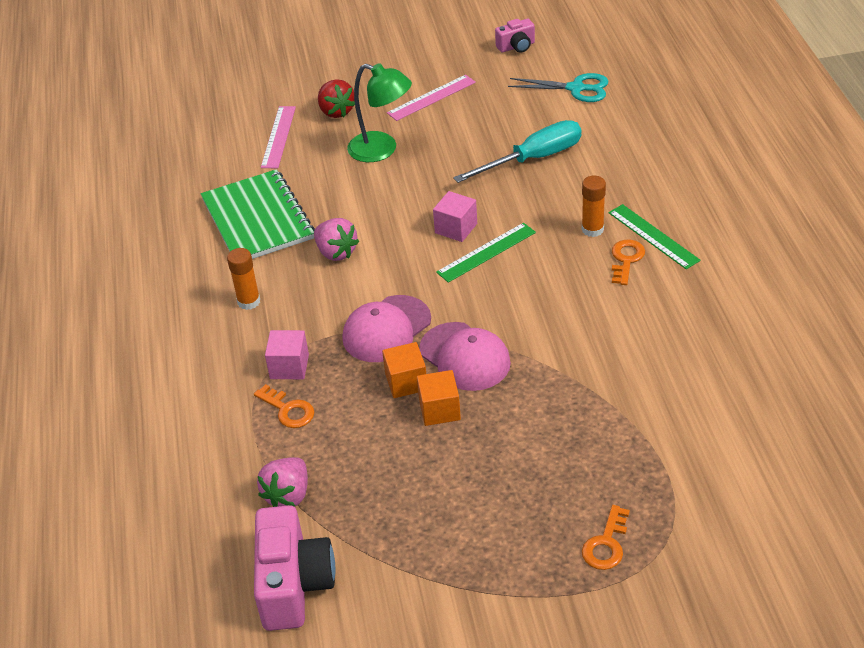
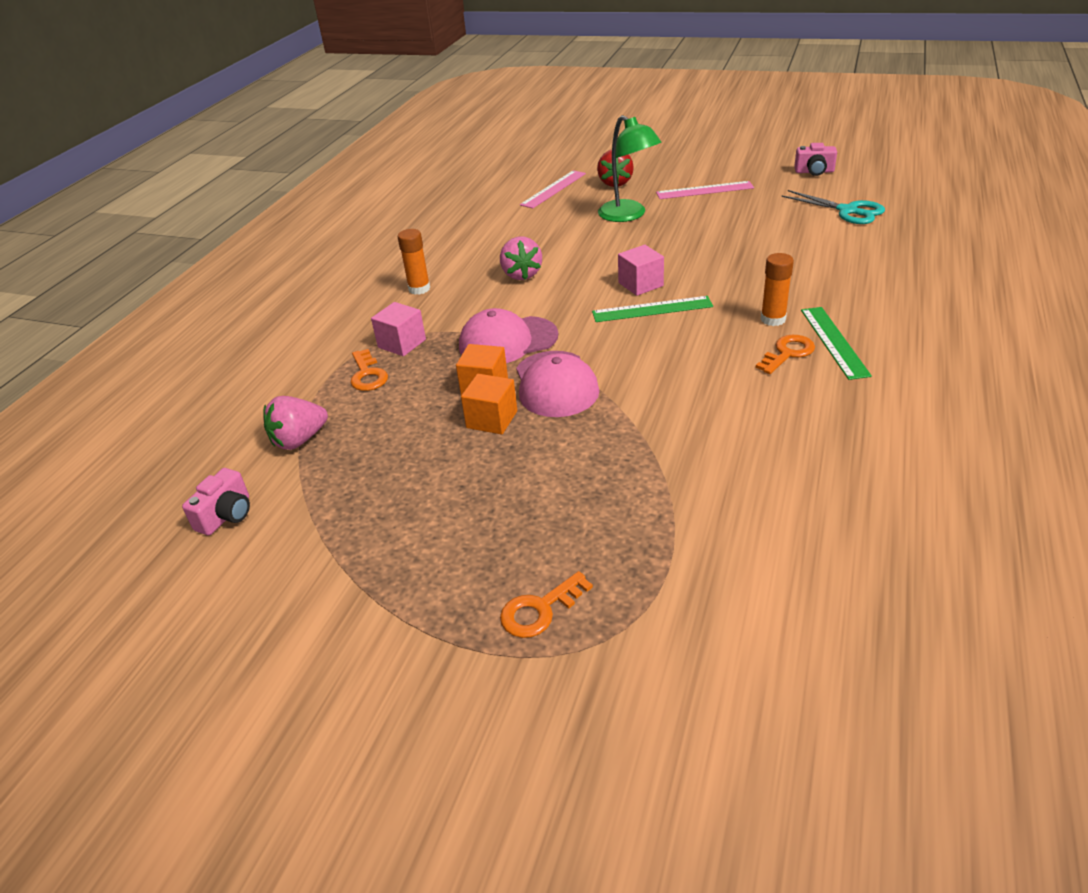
camera: 30 degrees right, 5 degrees down
green notebook [201,169,315,259] -> none
pink camera [254,505,335,631] -> pink camera [182,468,250,535], size x0.53
turquoise screwdriver [453,120,581,183] -> none

